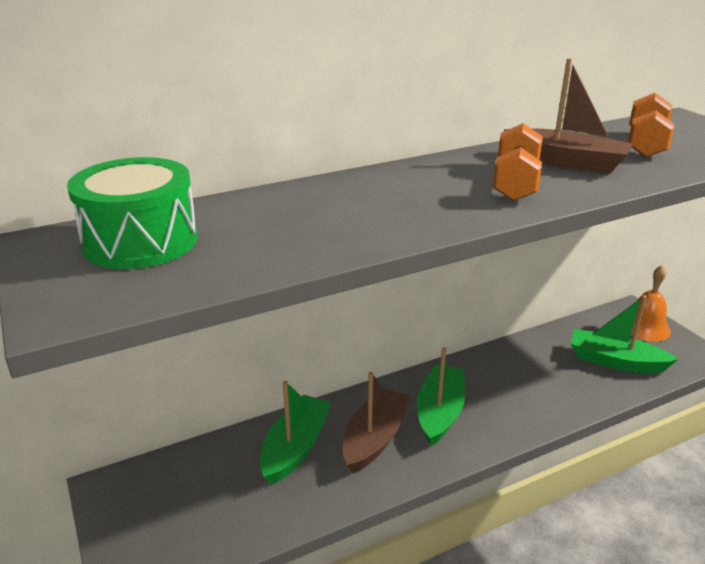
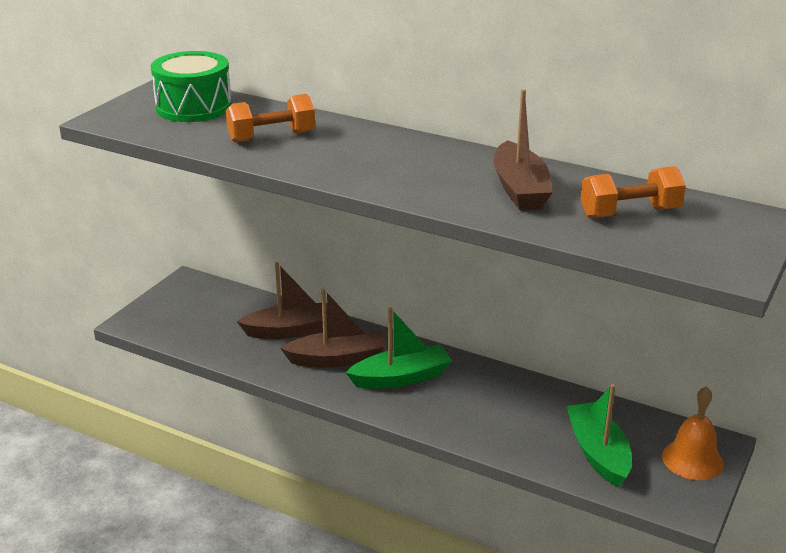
camera: 55 degrees right, 0 degrees up
green boat [260,381,332,485] -> brown boat [236,262,328,339]
orange dumbbell [493,123,543,201] -> orange dumbbell moved to [226,94,315,143]

